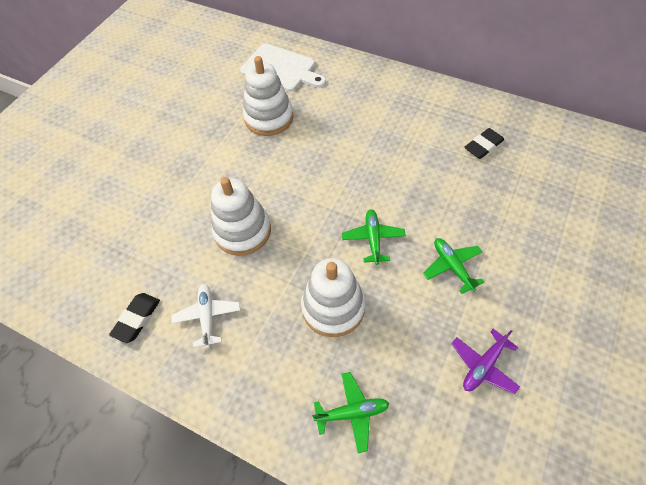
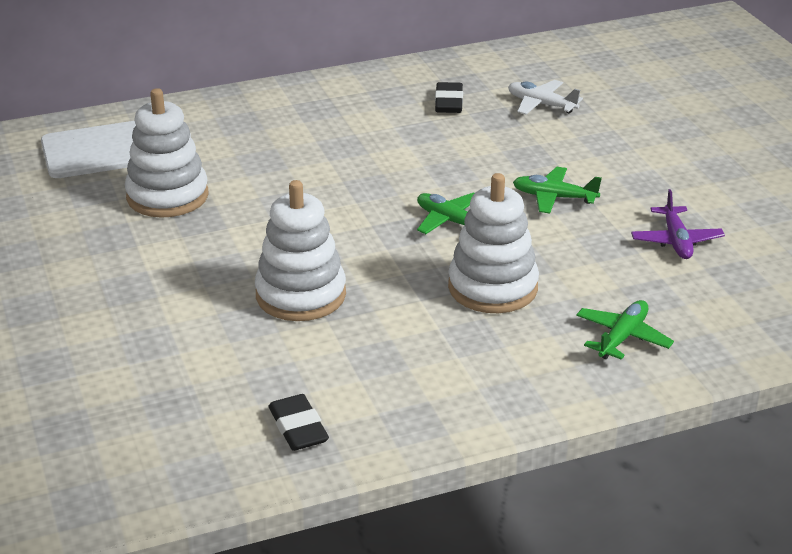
camera: 50 degrees left, 25 degrees down
white plane [171,284,240,348] -> white plane moved to [508,80,583,114]

